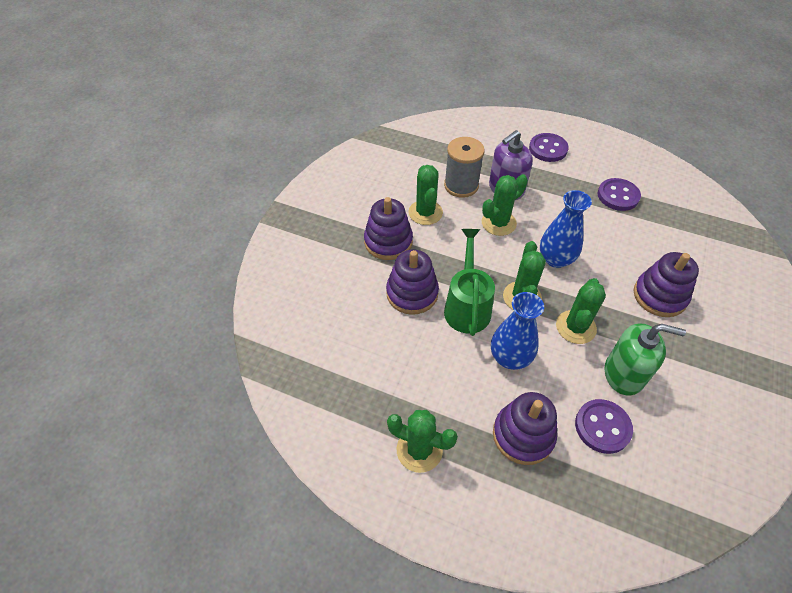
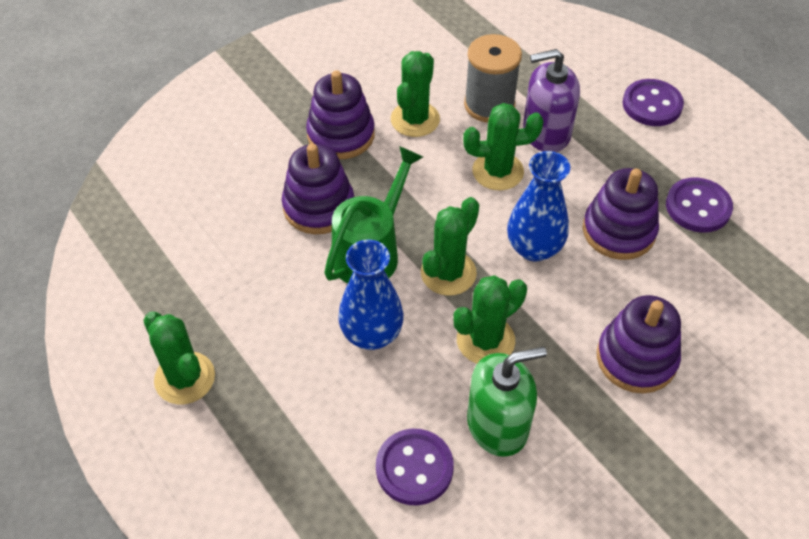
camera: 30 degrees right, 0 degrees up
purple stacking toy [493,392,557,465] -> purple stacking toy moved to [583,168,659,260]
green soap dispenser [605,324,686,396] -> green soap dispenser turned 60 degrees counterclockwise [467,347,547,457]

